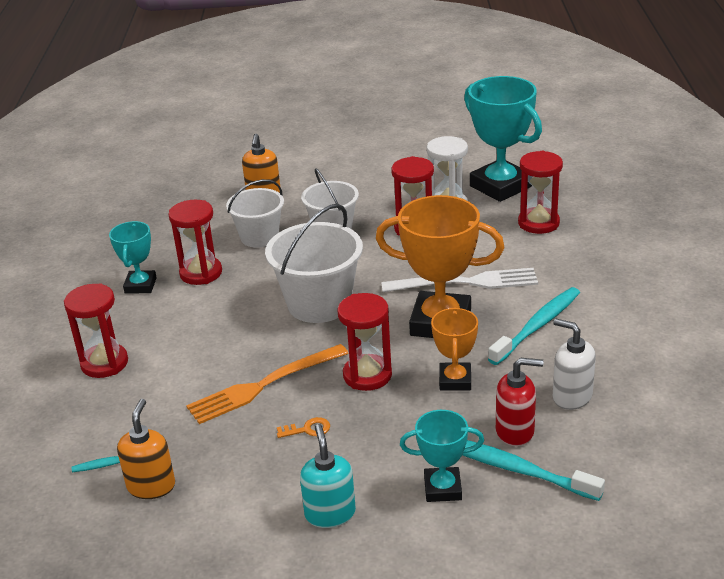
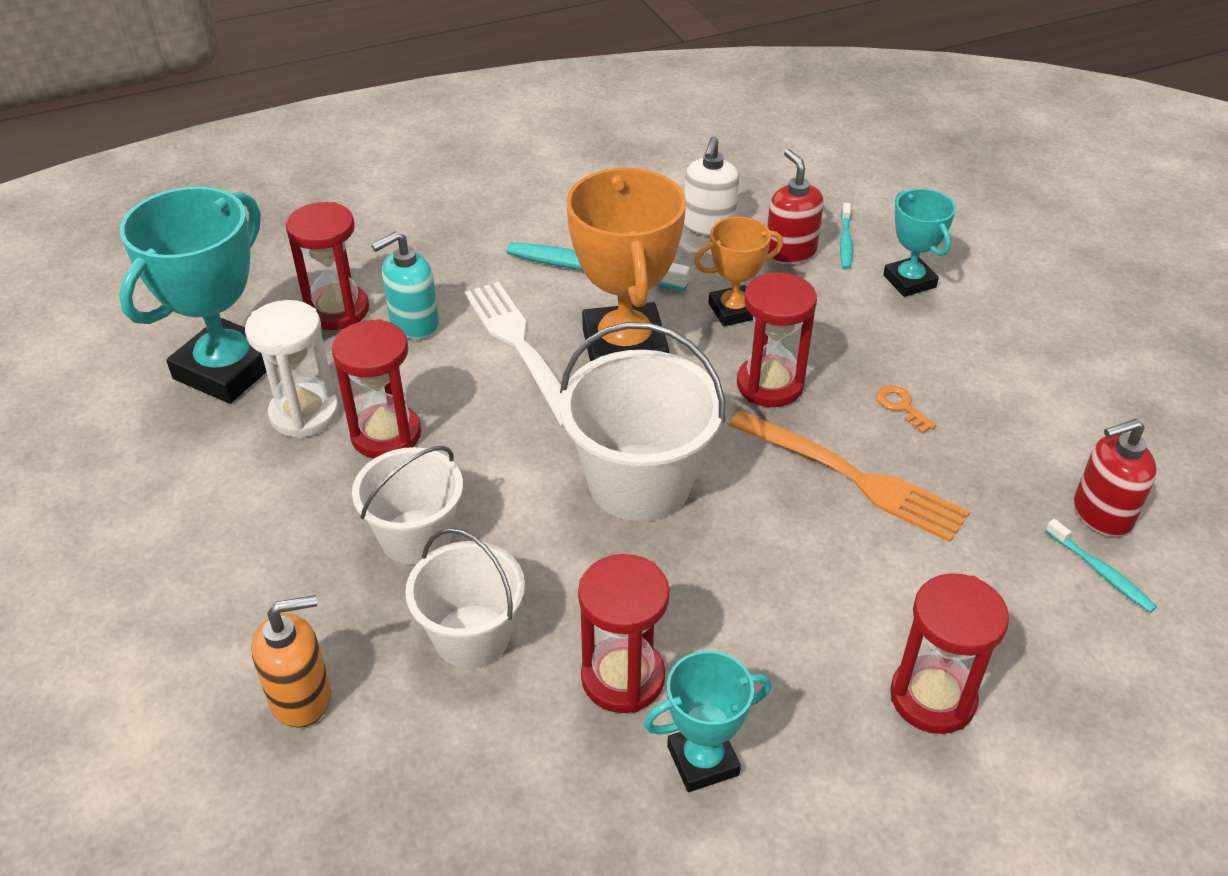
camera: 115 degrees left, 10 degrees up
orange soap dispenser [117,399,175,499] -> red soap dispenser [1074,419,1157,537]
turquoise soap dispenser [300,424,356,528] -> turquoise soap dispenser moved to [371,231,439,339]
turquoise toothbrush [462,440,605,501] -> turquoise toothbrush [840,203,853,270], size x0.53

